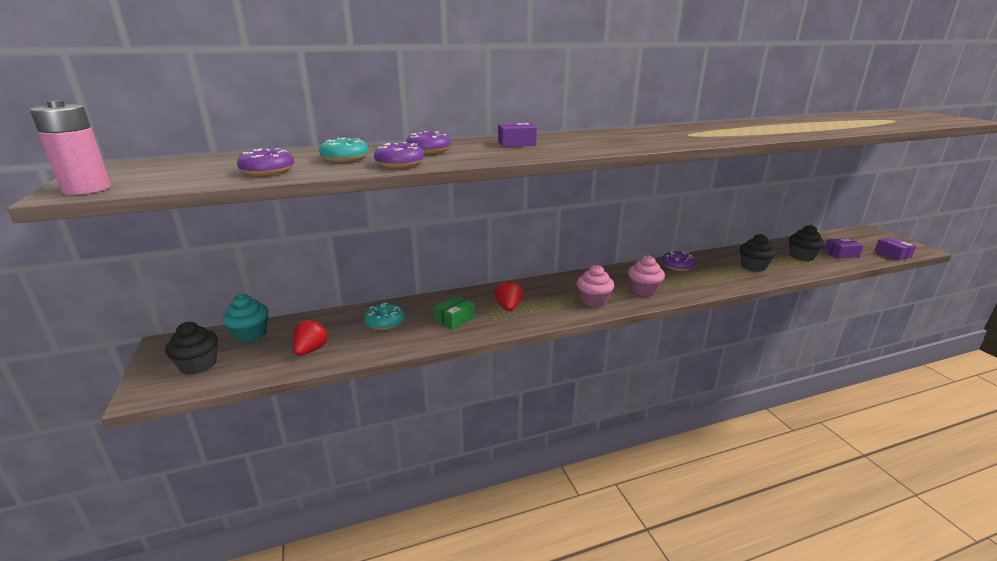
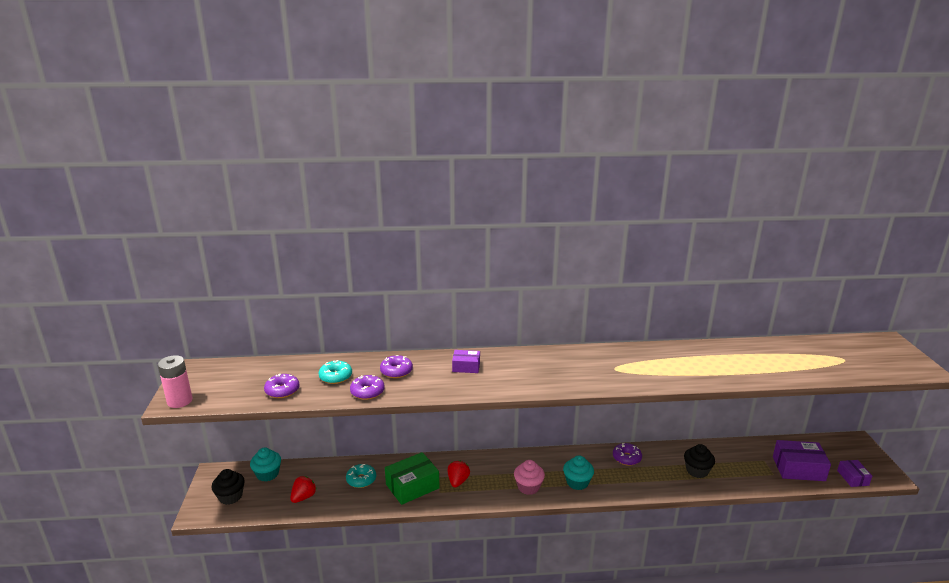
camera: 15 degrees right, 0 degrees up
green box [434,296,475,330] -> green box [385,452,440,505], size x1.76
pink cupcake [628,255,665,297] -> turquoise cupcake [563,455,594,490]
black cupcake [789,225,825,261] -> none
purple box [824,238,864,259] -> purple box [773,440,831,481], size x1.76

